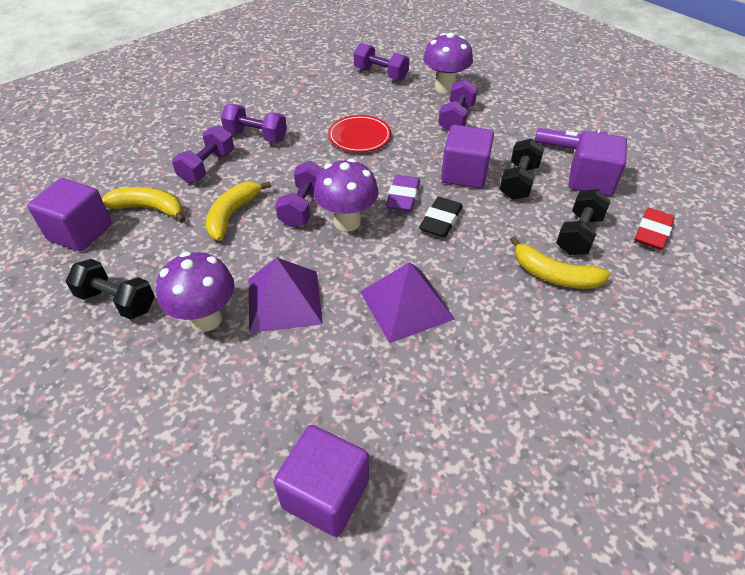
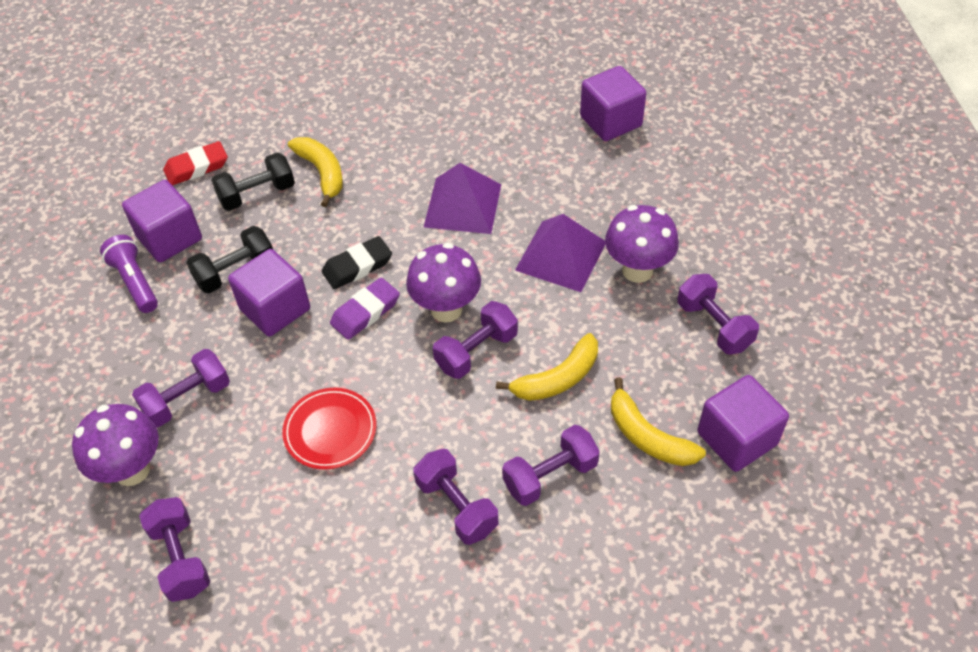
camera: 145 degrees left, 5 degrees up
black dumbbell [65,259,155,320] -> purple dumbbell [677,274,759,355]

